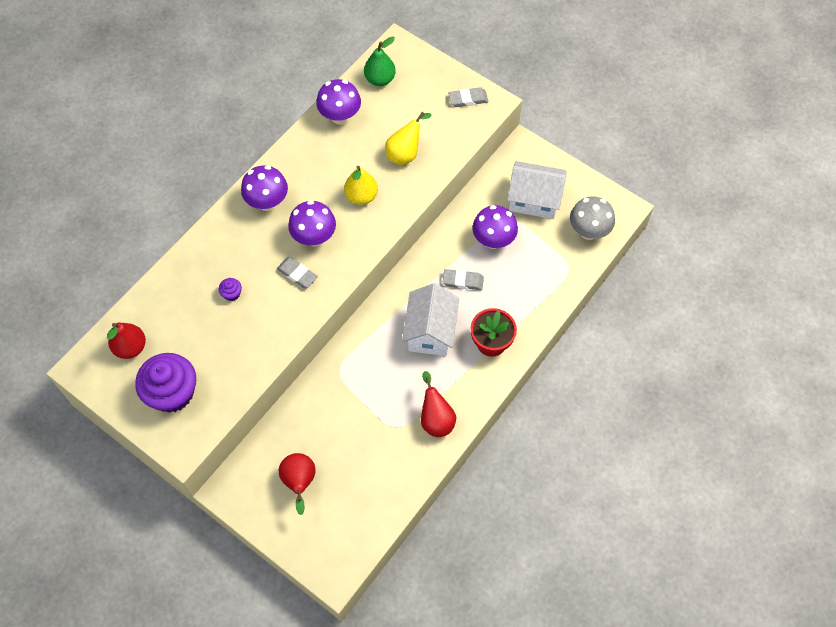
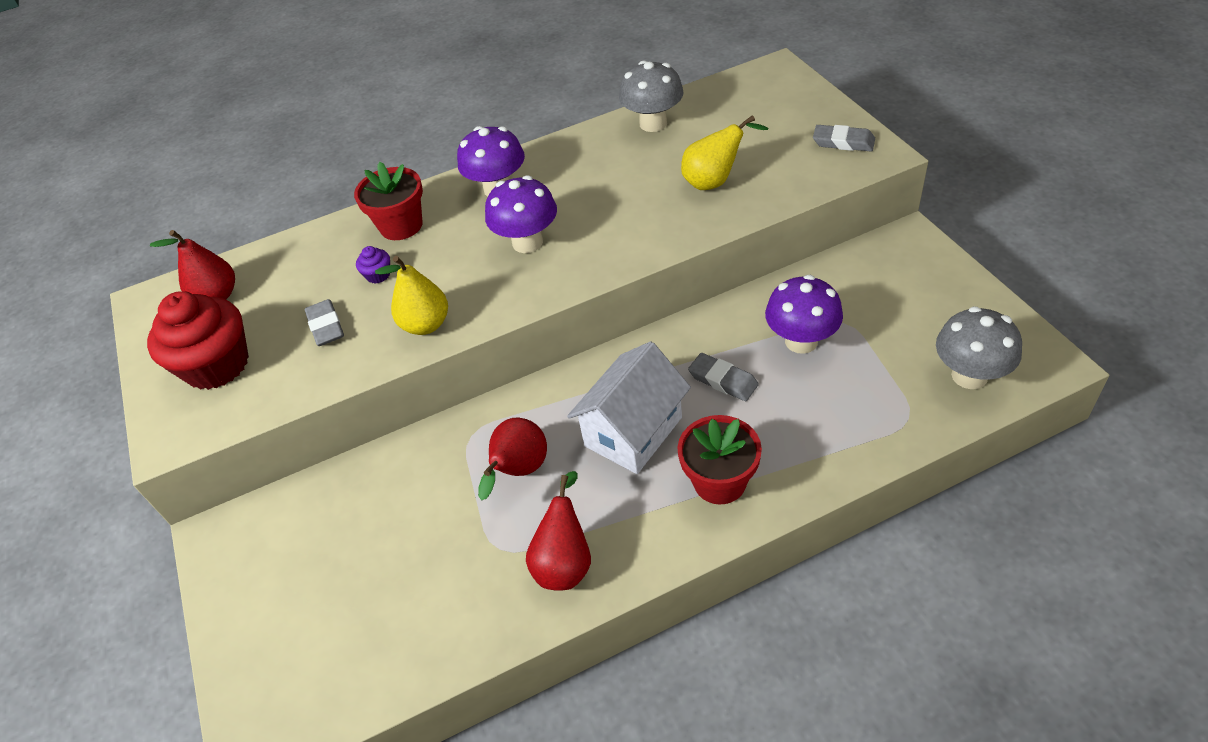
camera: 35 degrees right, 15 degrees down
purple cupcake [135,353,196,413] -> red cupcake [147,291,249,390]
grey eraser [277,257,318,288] -> grey eraser moved to [305,299,344,346]
red pear [279,453,316,515] -> red pear moved to [478,418,547,500]
purple mushroom [316,79,361,125] -> grey mushroom [619,61,684,132]
yellow pear [344,166,378,205] -> yellow pear moved to [375,256,448,335]
green pear [364,37,396,86] -> none
white house [507,161,567,219] -> none
none -> red flower pot [354,162,423,240]

